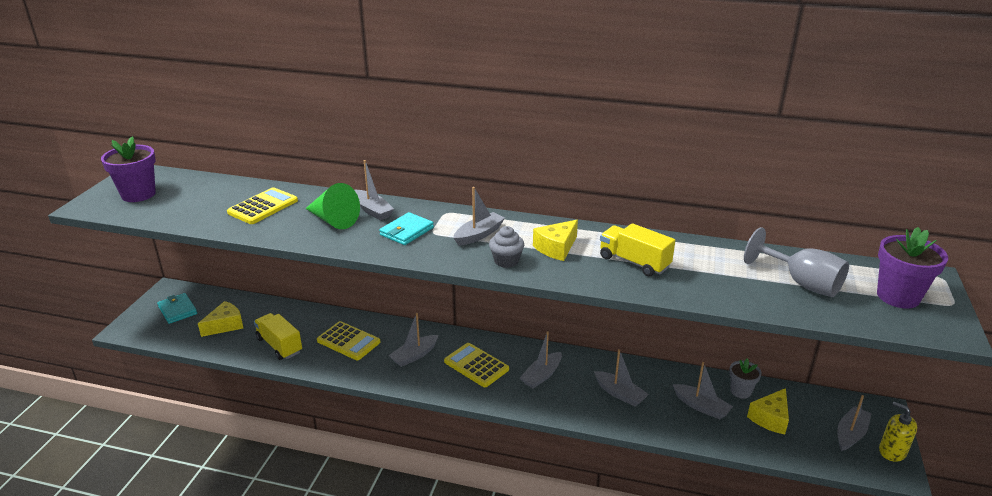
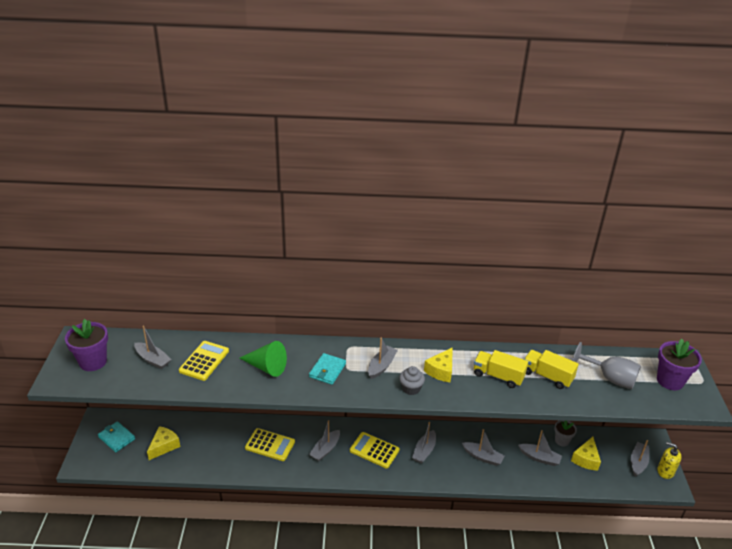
camera: 15 degrees left, 5 degrees up
yellow truck [254,313,302,360] -> yellow truck moved to [524,350,579,389]
grey boat [354,160,394,220] -> grey boat moved to [134,326,172,369]

